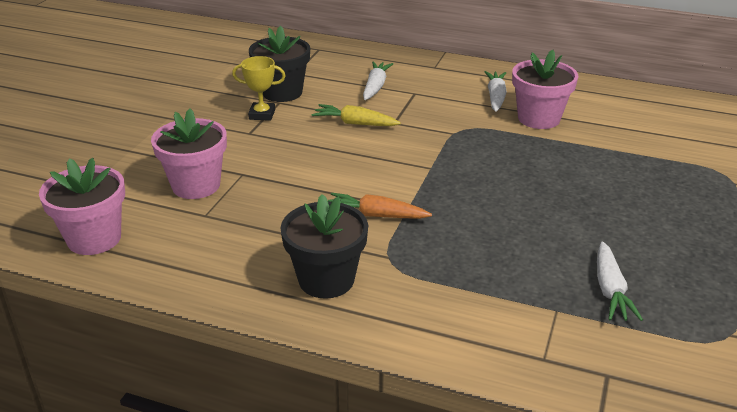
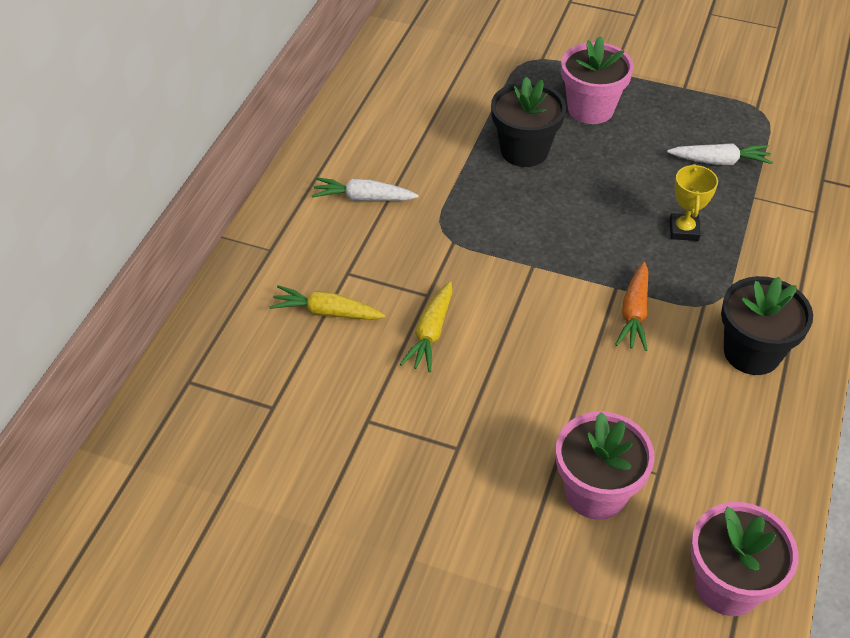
camera: 90 degrees left, 15 degrees up
yellow trophy [232,56,286,121] -> yellow trophy moved to [670,164,718,241]
black flower pot [249,26,310,102] -> black flower pot moved to [491,77,566,167]
white carrot [363,61,393,100] -> yellow carrot [269,285,385,320]
pink flower pot [512,50,578,129] -> pink flower pot moved to [561,36,634,124]

